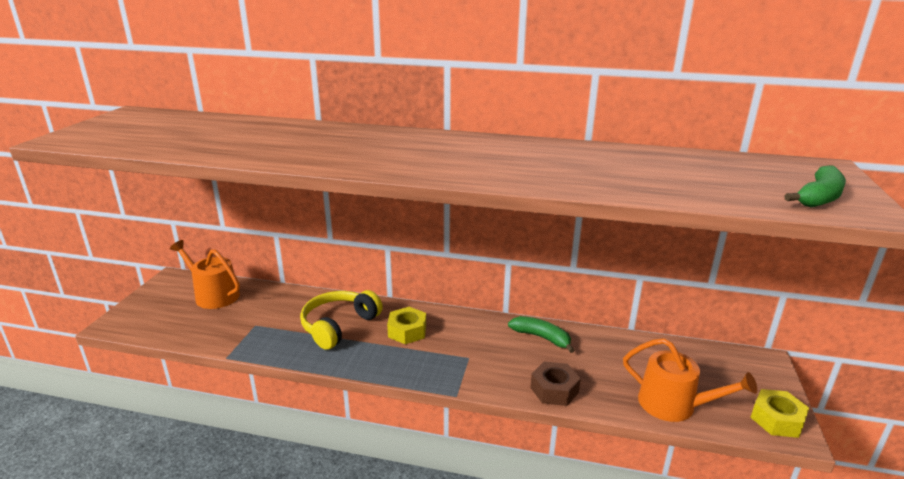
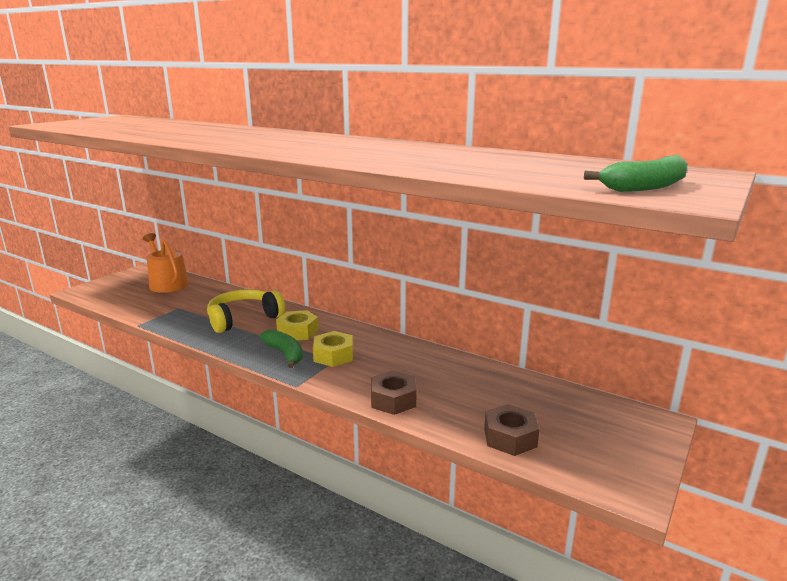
camera: 20 degrees right, 5 degrees down
green banana [508,316,575,353] -> green banana moved to [260,329,303,368]
orange watering can [623,338,757,422] -> brown nut [484,404,540,456]
yellow nut [750,389,809,438] -> yellow nut moved to [313,331,353,367]

